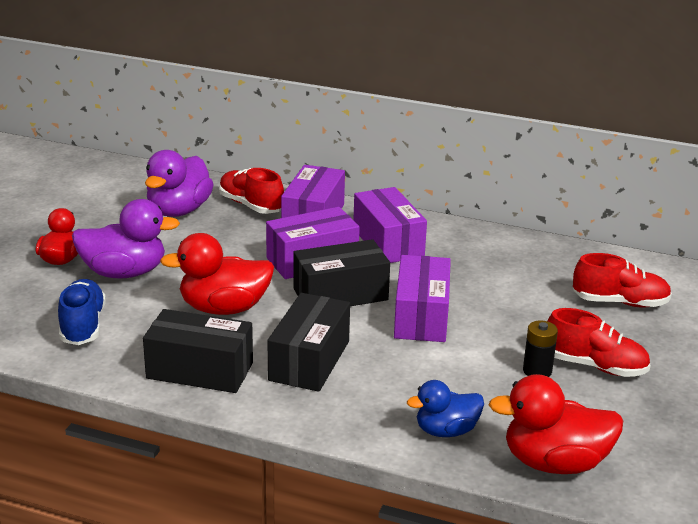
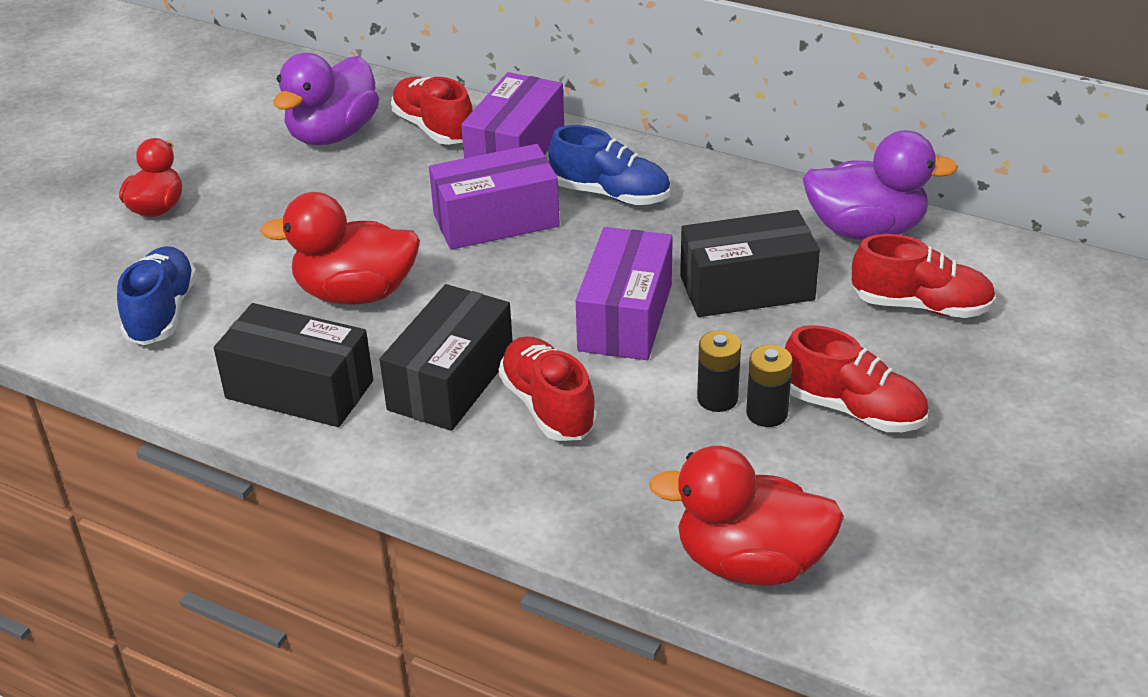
camera: 10 degrees right, 10 degrees up
purple duck [72,199,180,279] -> purple duck moved to [803,130,958,240]
black box [293,239,390,306] -> black box moved to [680,210,820,317]
purple box [353,187,427,263] -> blue shoe [548,125,670,205]
blue duck [407,380,484,437] -> none
none -> red shoe [499,336,597,441]
none -> black battery [697,330,741,412]

